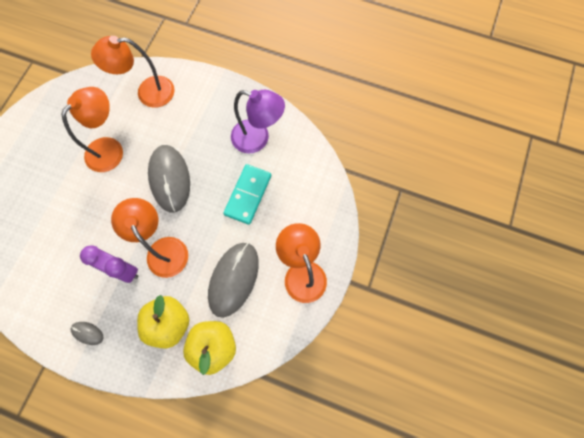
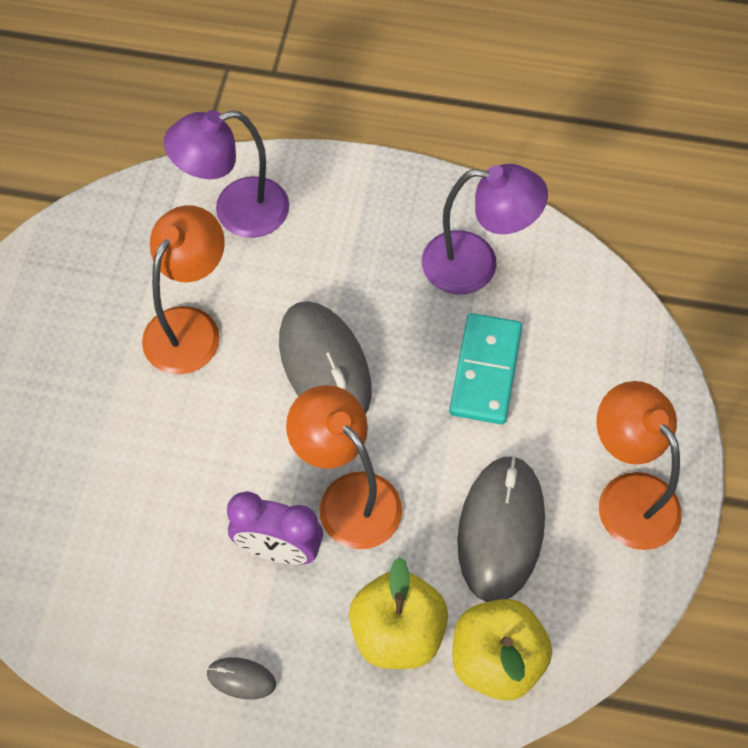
camera: 10 degrees left, 10 degrees down
orange lamp [91,36,175,108] -> purple lamp [164,110,289,238]

